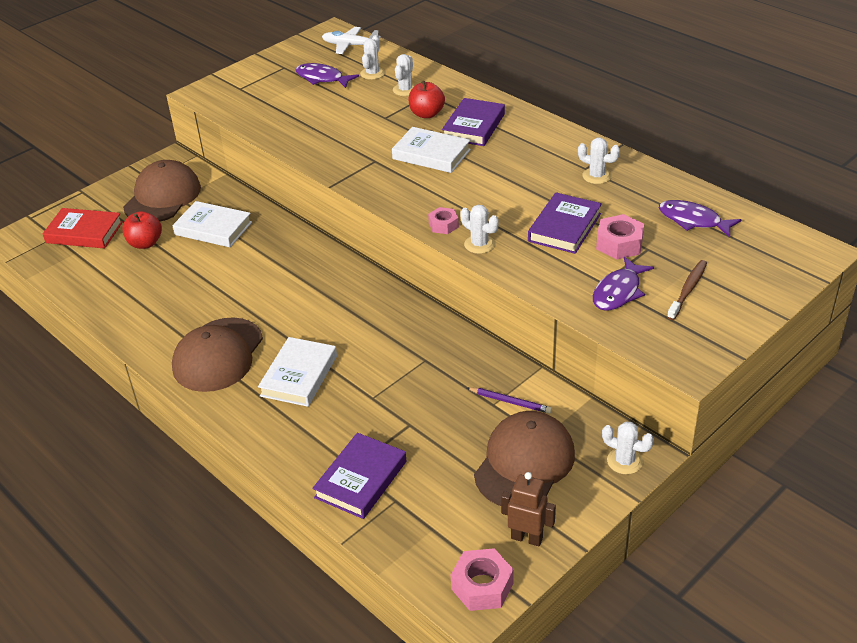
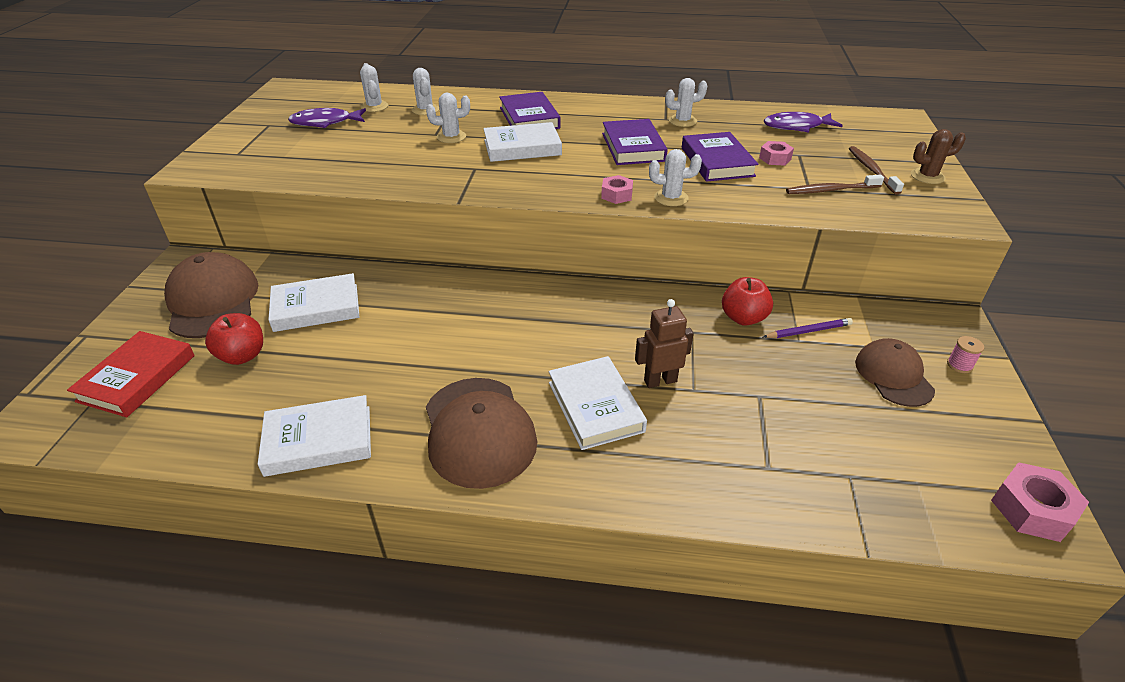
camera: 40 degrees left, 0 degrees up
red book [43,208,123,248] -> red book turned 45 degrees counterclockwise [67,331,195,417]
purple book [312,433,406,519] -> purple book moved to [602,119,668,165]
white plane [322,27,381,54] -> none
red apple [409,81,445,118] -> red apple moved to [722,277,773,326]
brown cap [474,411,575,506] -> brown cap [855,338,935,407], size x0.65
brown robot [501,472,556,546] -> brown robot moved to [635,299,694,388]
purple fish [593,257,654,311] -> brown toothbrush [786,175,884,194]
pink nut [596,214,644,260] -> pink nut [759,141,794,166], size x0.64
white cactus [602,421,654,474] -> white cactus moved to [426,93,470,143]
none -> white book [258,395,371,477]
none -> brown cactus [911,129,966,184]
none -> pink spool [947,336,984,373]

